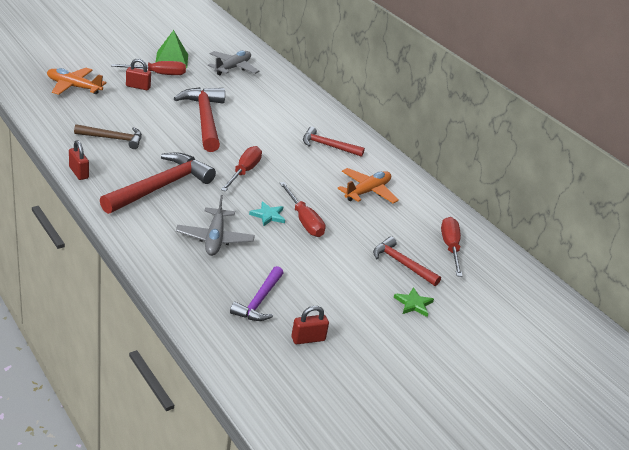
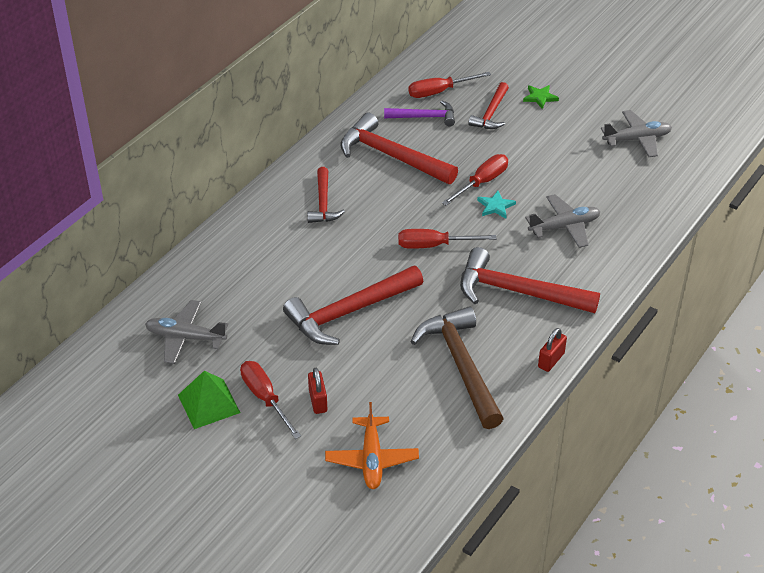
camera: 105 degrees left, 10 degrees up
brown hammer [74,124,142,149] -> brown hammer [411,306,504,429], size x1.72
purple hammer [230,266,283,321] -> purple hammer moved to [384,100,455,127]
red padlock [291,306,329,344] -> grey plane [601,110,672,157]
orange plane [337,168,399,204] -> red hammer [340,113,458,184]

